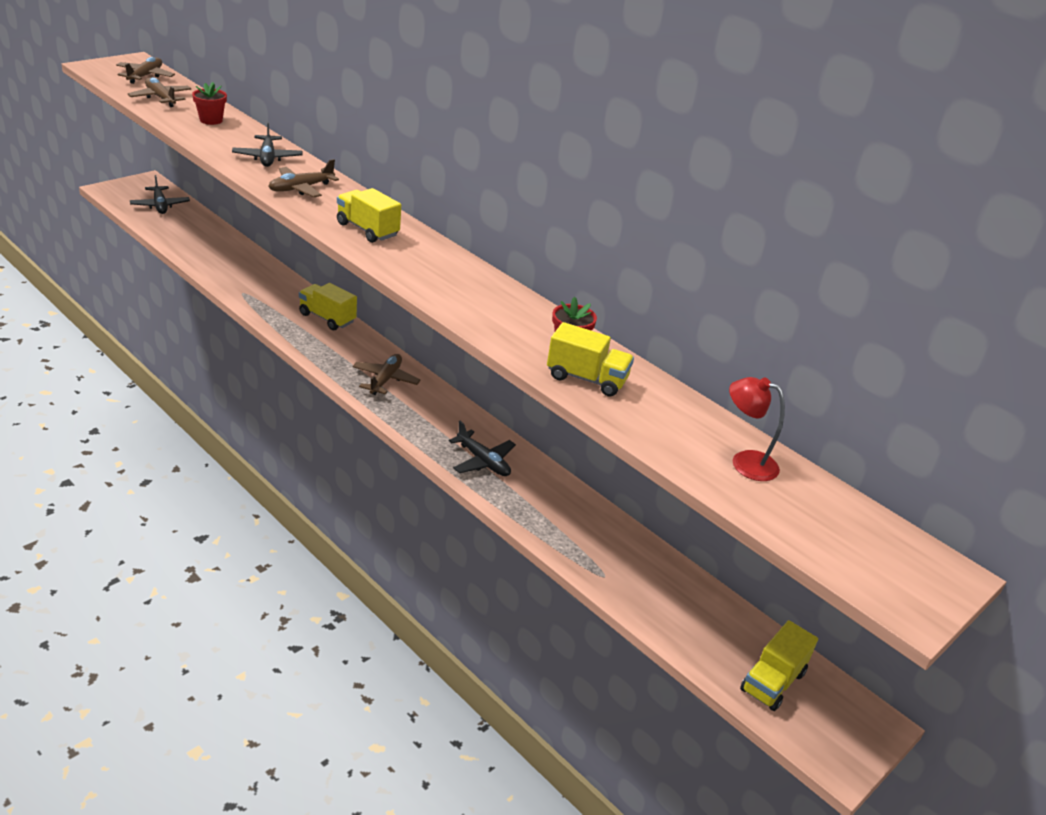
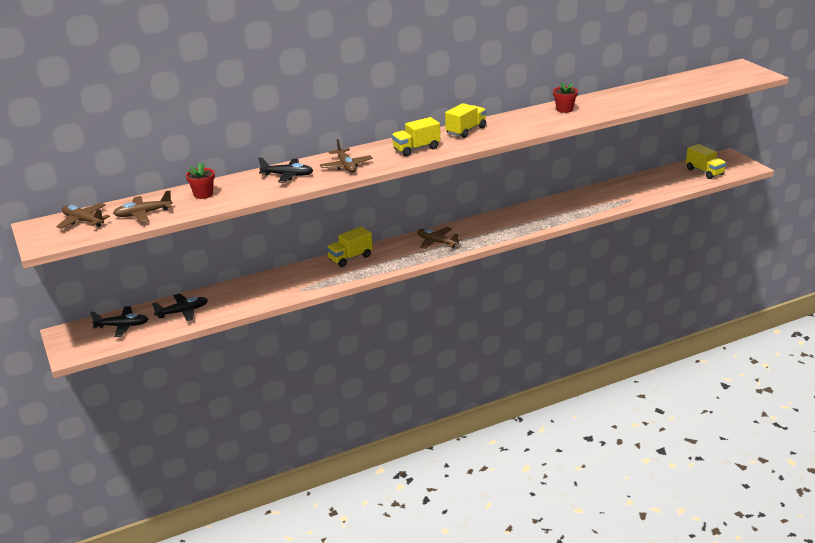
camera: 65 degrees left, 5 degrees down
black plane [449,421,516,476] -> black plane moved to [152,294,208,321]
yellow truck [547,322,634,397] -> yellow truck moved to [445,103,486,138]
red lamp [729,377,785,481] -> none

